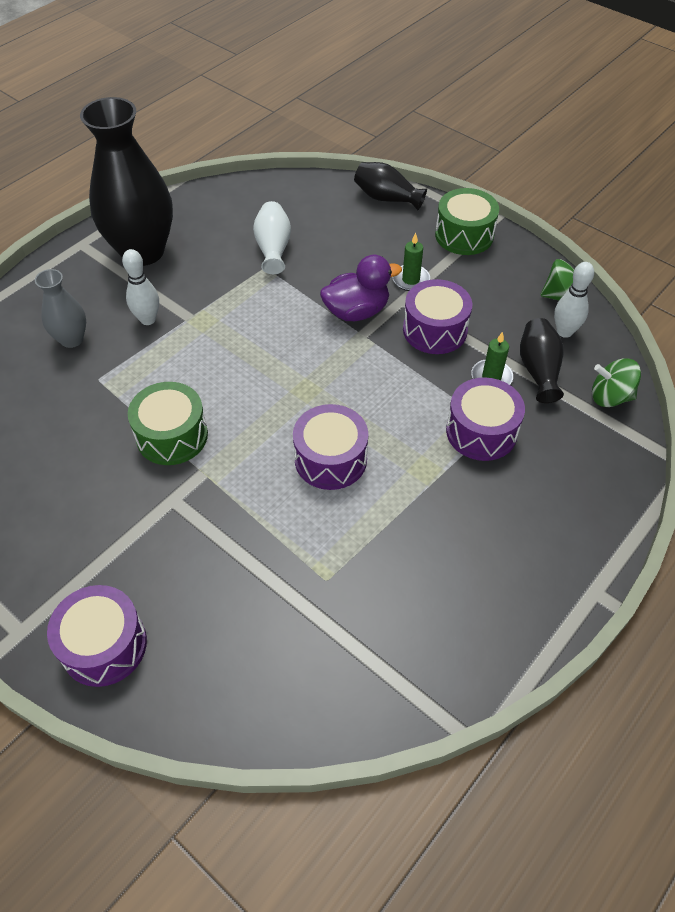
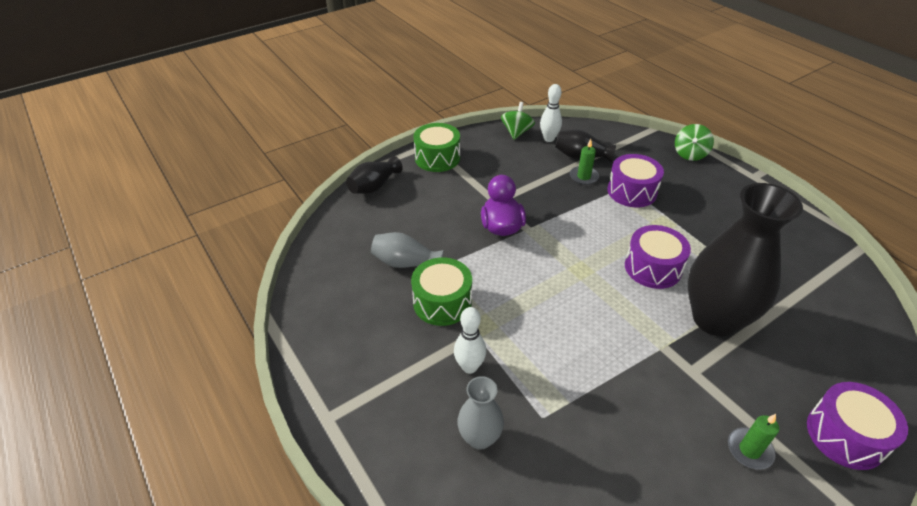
camera: 75 degrees left, 10 degrees down
black vase [80,97,173,266] -> black vase moved to [688,183,803,337]
green drum [128,382,208,465] -> green drum moved to [411,257,472,326]
white vase [253,201,291,274] -> grey vase [371,232,444,268]
green candle [392,233,430,291] -> green candle moved to [728,414,779,470]
purple drum [403,279,473,354] -> none
green spinning top [592,358,641,407] -> green spinning top moved to [675,124,714,161]

